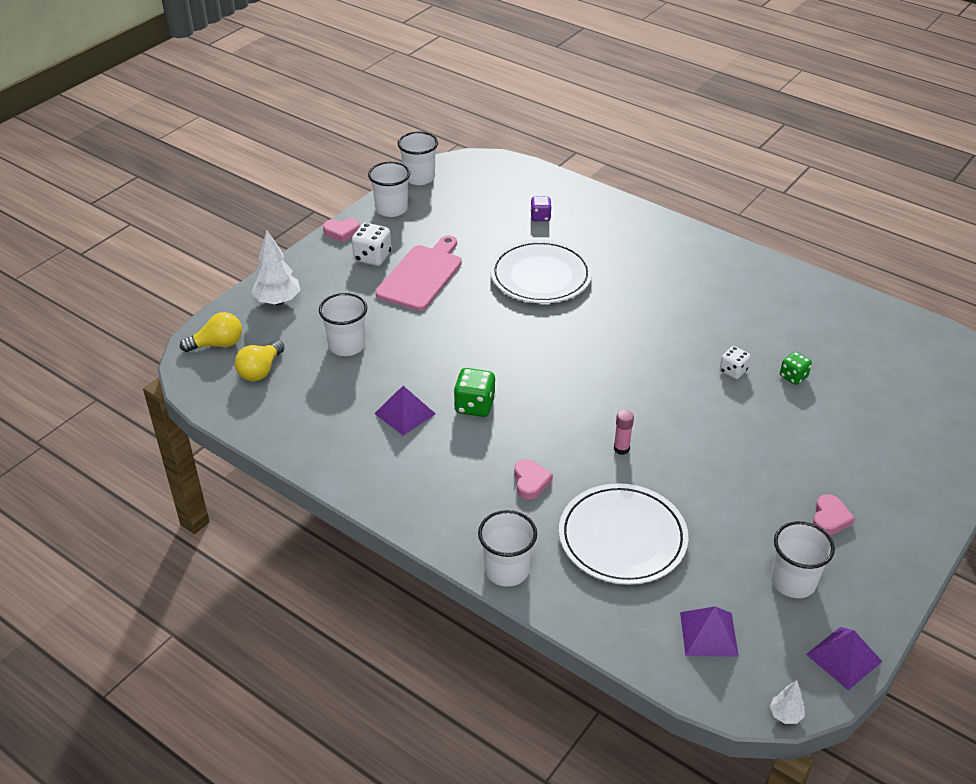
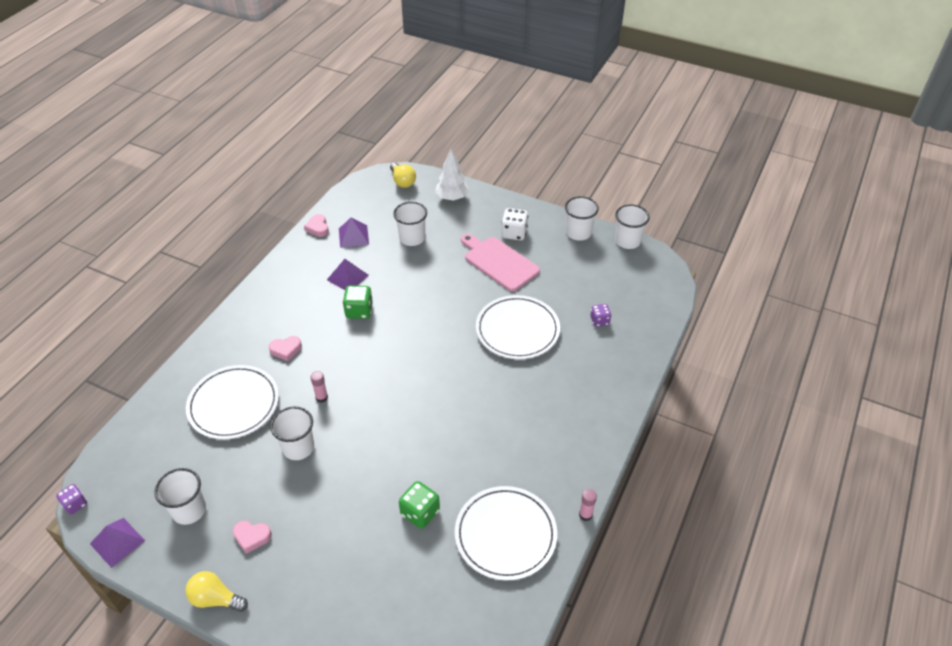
camera: 80 degrees right, 5 degrees up
yellow light bulb [235,340,284,381] -> yellow light bulb moved to [185,571,248,612]
pink heart [323,218,360,243] -> pink heart moved to [304,214,329,237]
pink cutting board [375,235,462,311] -> pink cutting board turned 150 degrees counterclockwise [461,234,540,292]
white cup [478,510,537,587] -> white cup moved to [270,407,314,460]
purple pyramid [680,606,739,657] -> purple pyramid moved to [339,218,369,248]
white dice [720,346,750,379] -> none
white tree [770,680,805,724] -> purple dice [56,484,87,515]
green dice [780,352,812,385] -> green dice [399,481,440,529], size x1.54
none -> white plate [455,486,557,581]
none -> pink glue stick [579,489,597,521]

